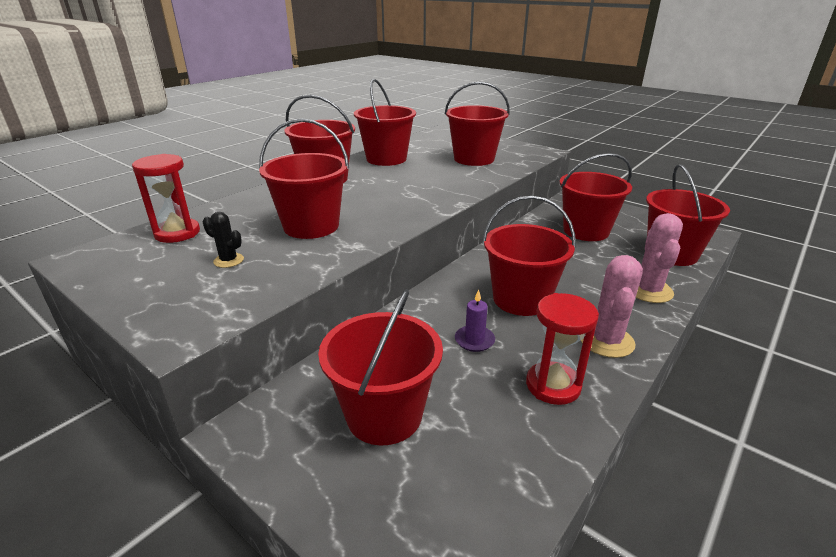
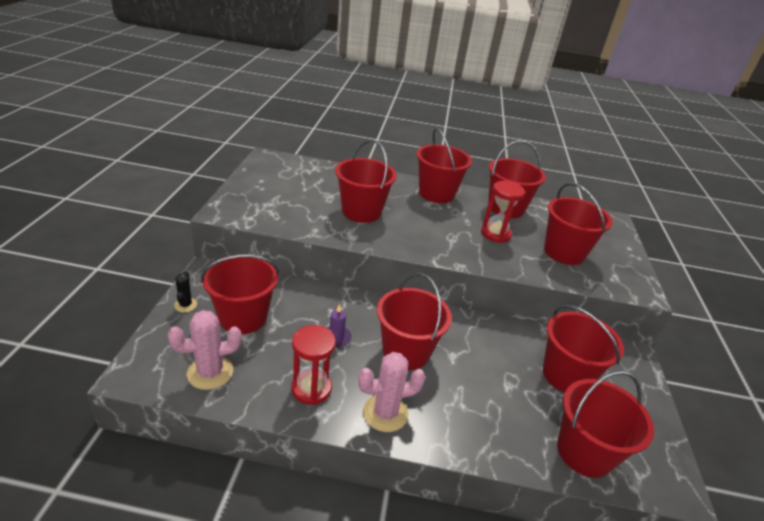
camera: 55 degrees right, 5 degrees up
red hourglass [132,154,200,243] -> red hourglass moved to [481,181,525,243]
black cactus [203,212,244,268] -> black cactus moved to [174,271,197,312]
pink cactus [636,213,683,303] -> pink cactus moved to [168,310,242,390]

